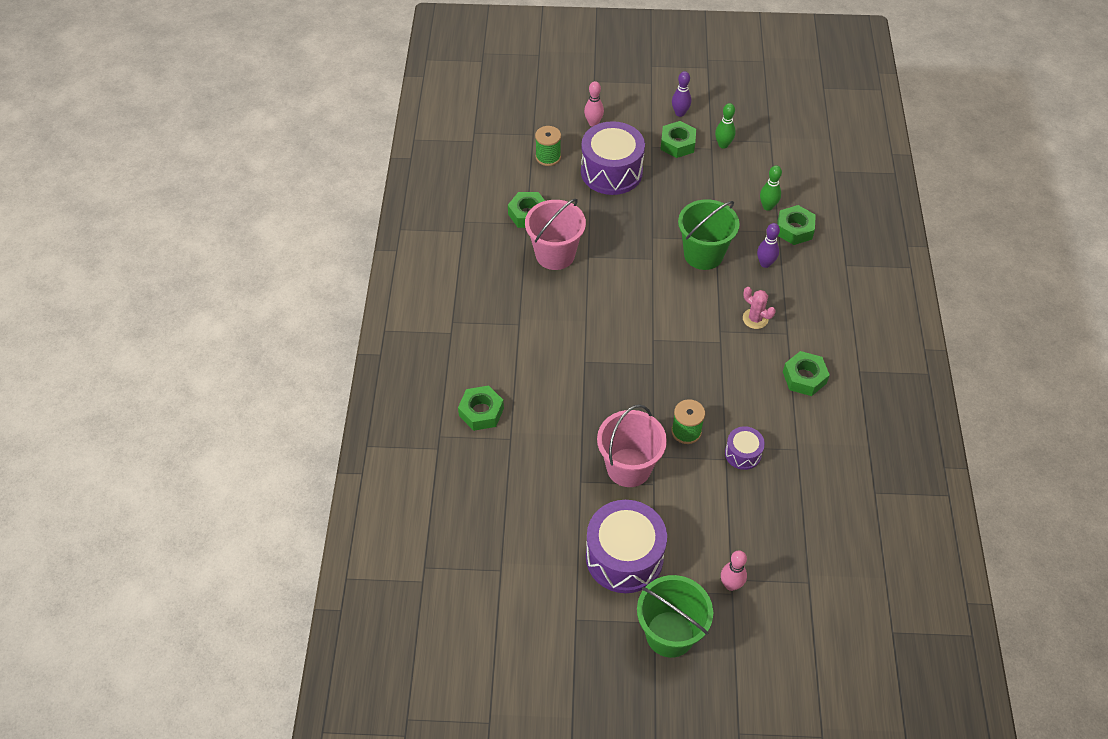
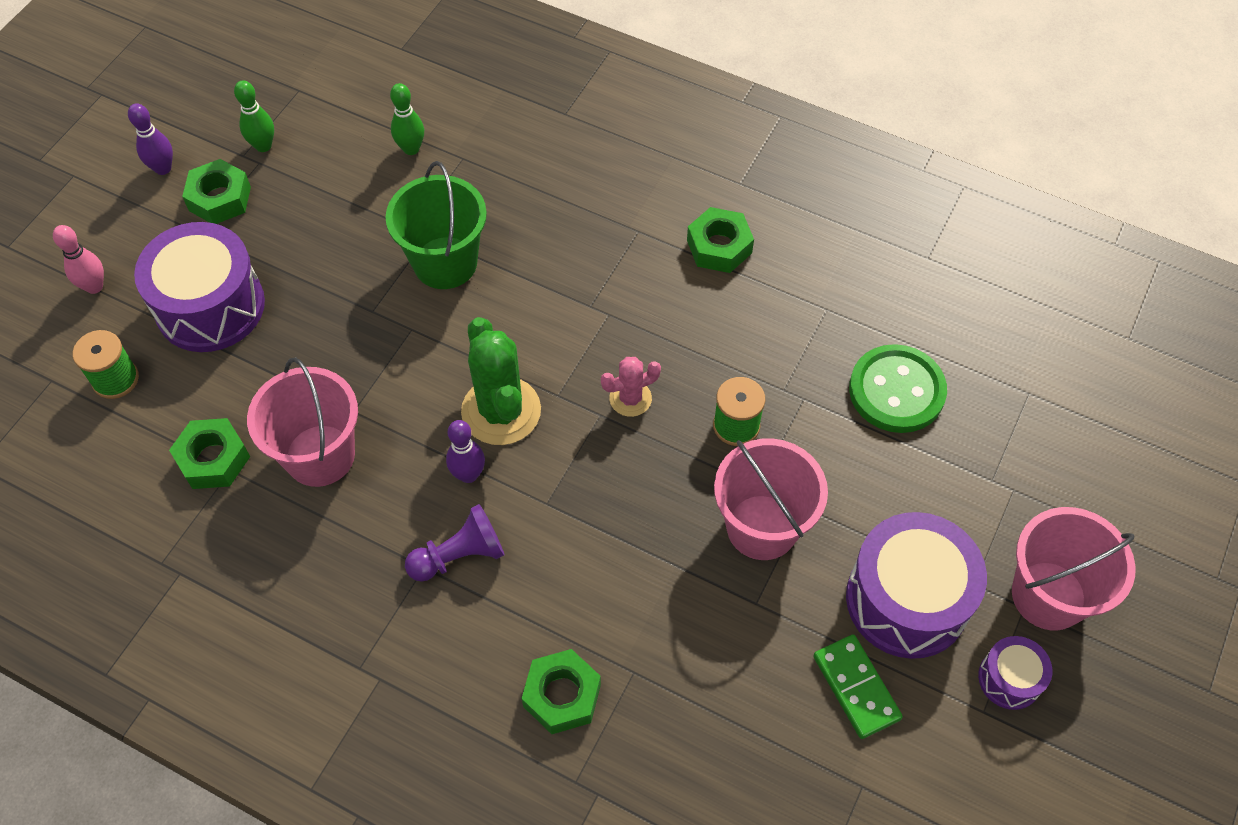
camera: 65 degrees left, 5 degrees up
green bucket [637,575,713,658] -> pink bucket [1012,507,1135,630]
pink bowling pin [721,550,747,591] -> none
purple drum [725,426,765,470] -> purple drum moved to [978,636,1052,710]
pink cactus [743,287,776,329] -> pink cactus moved to [601,357,661,417]
purple bowling pin [757,223,780,268] -> purple bowling pin moved to [446,420,485,483]
green nut [777,205,816,245] -> none
none -> purple pawn [405,504,504,582]
none -> green cactus [461,317,541,445]
none -> green domino [813,634,903,739]
none -> green button [849,344,947,433]

